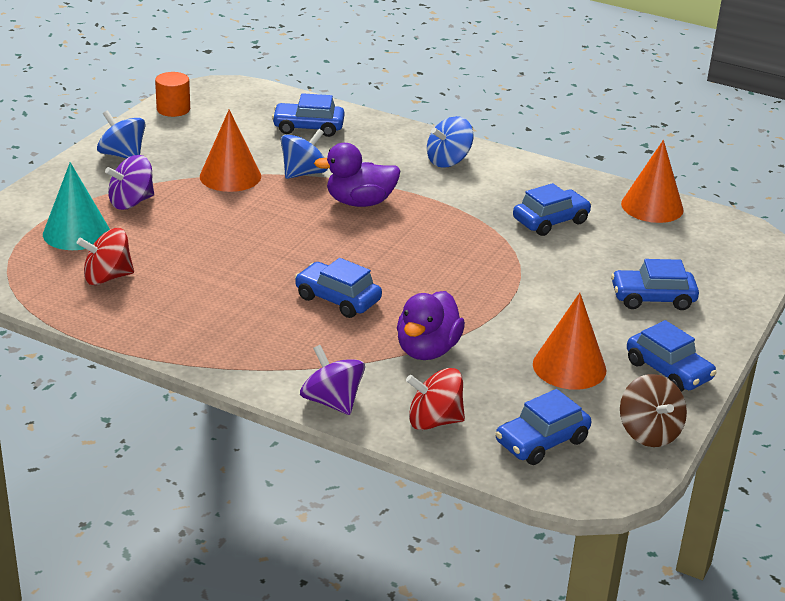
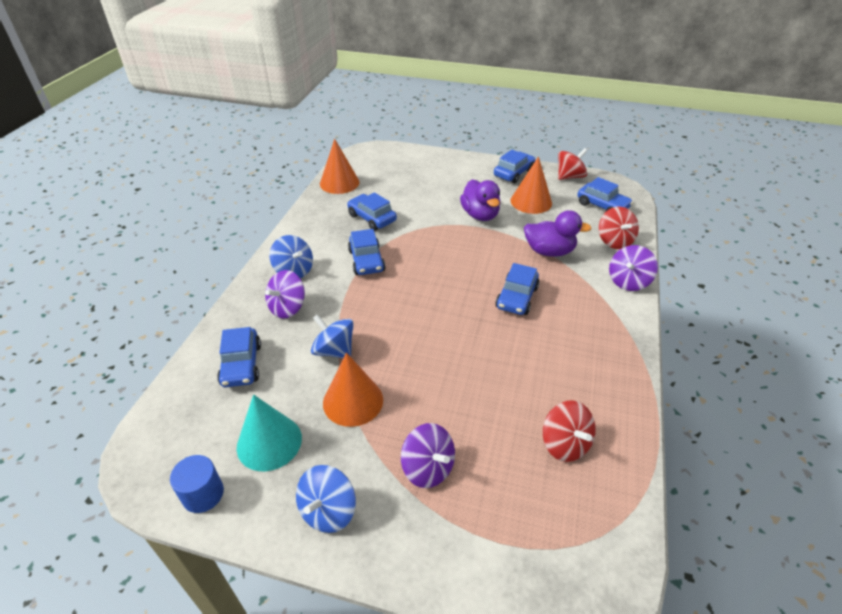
camera: 100 degrees left, 10 degrees up
turquoise cone [43,162,110,250] -> turquoise cone moved to [237,395,302,471]
orange cylinder [155,72,190,117] -> blue cylinder [170,455,224,513]
purple duck [314,143,400,207] -> purple duck moved to [460,180,500,221]
blue car [611,259,699,310] -> blue car moved to [348,229,386,275]
brown spinning top [620,374,687,447] -> red spinning top [558,148,587,180]
none -> purple spinning top [265,270,305,319]

